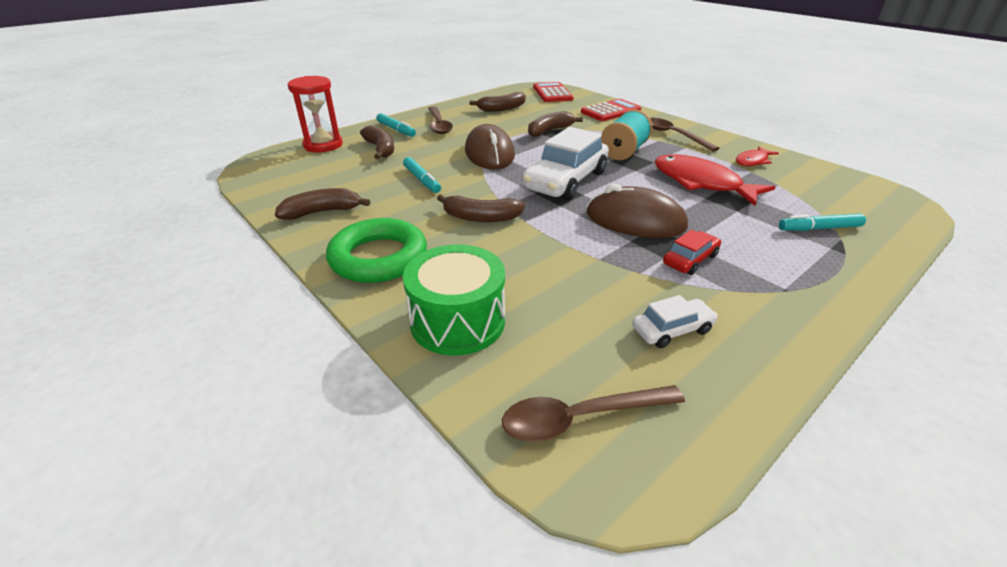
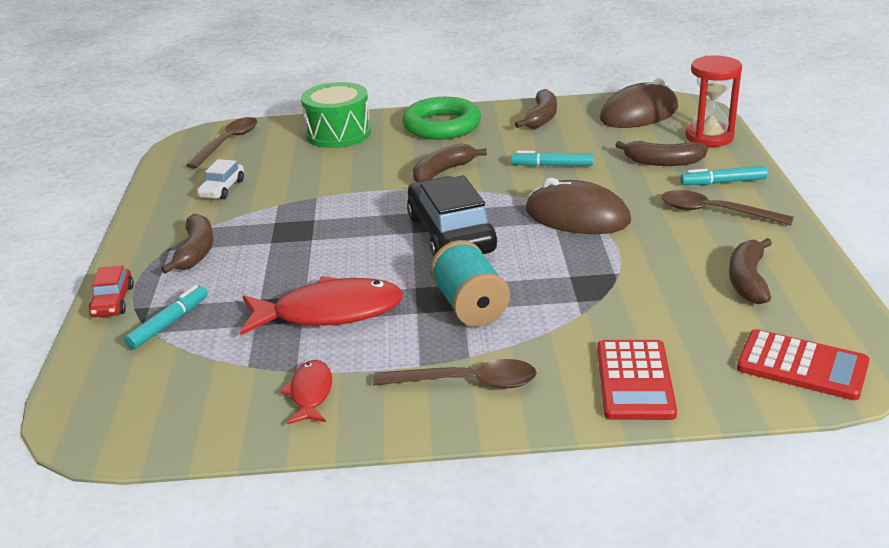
camera: 130 degrees right, 5 degrees down
white car [522,127,609,200] -> black car [407,175,497,257]
brown banana [528,111,583,137] -> brown banana moved to [161,214,214,274]
brown mouse [587,184,688,238] -> brown mouse moved to [600,78,678,128]
red car [663,230,721,275] -> red car moved to [88,265,134,317]

